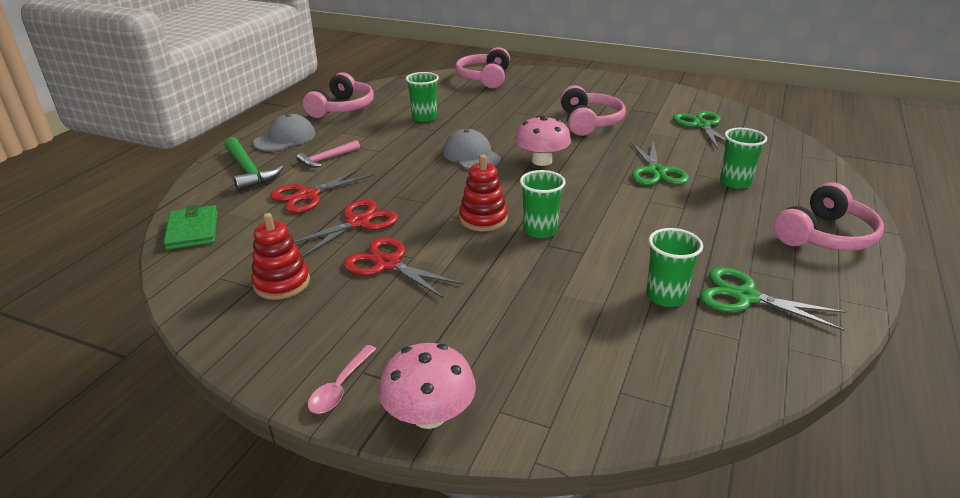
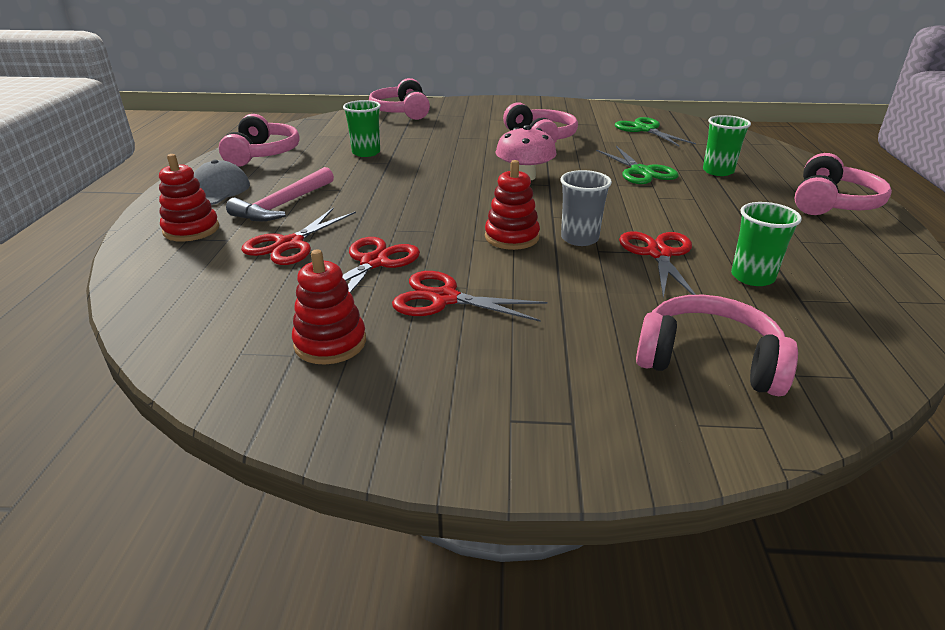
camera: 20 degrees left, 0 degrees up
green wallet [163,205,218,250] -> none
green hammer [225,137,283,191] -> red stacking toy [159,154,219,242]
pink hammer [297,140,360,167] -> pink hammer [226,167,334,221], size x1.56
pink spoon [308,345,376,414] -> none
pink mushroom [379,343,476,429] -> none
grey cap [443,129,501,169] -> none
green cup [520,170,566,238] -> grey cup [560,170,612,246]
green scissors [700,267,846,331] -> none
none -> red scissors [619,231,696,298]
none -> pink headphones [636,295,798,396]

